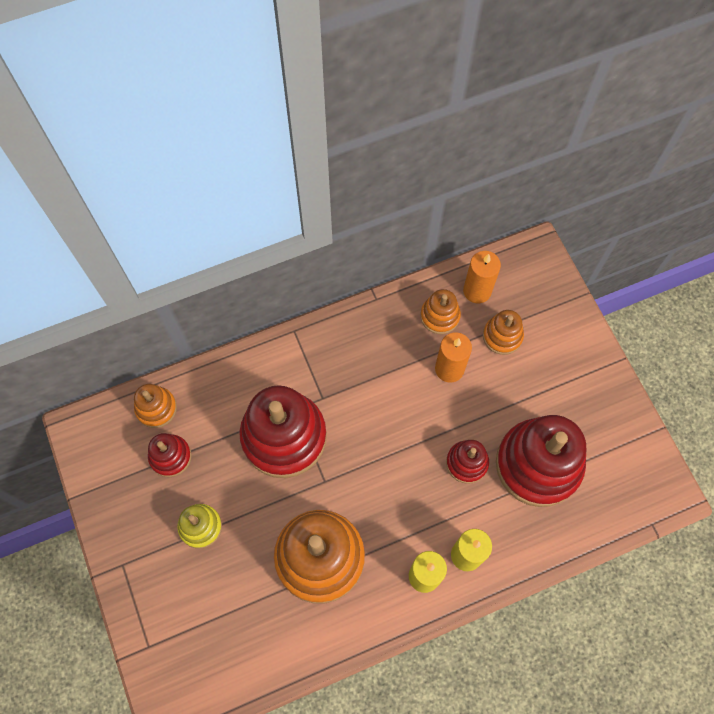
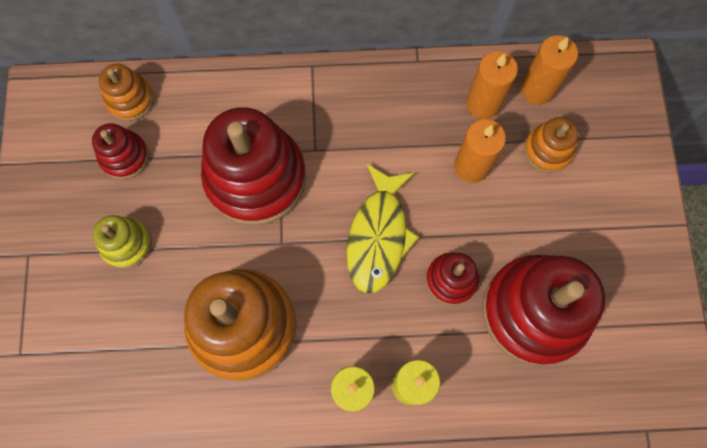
camera: 20 degrees right, 5 degrees up
orange stacking toy [420,289,461,334] -> orange candle [466,51,518,119]
none -> yellow fish [346,164,419,293]

